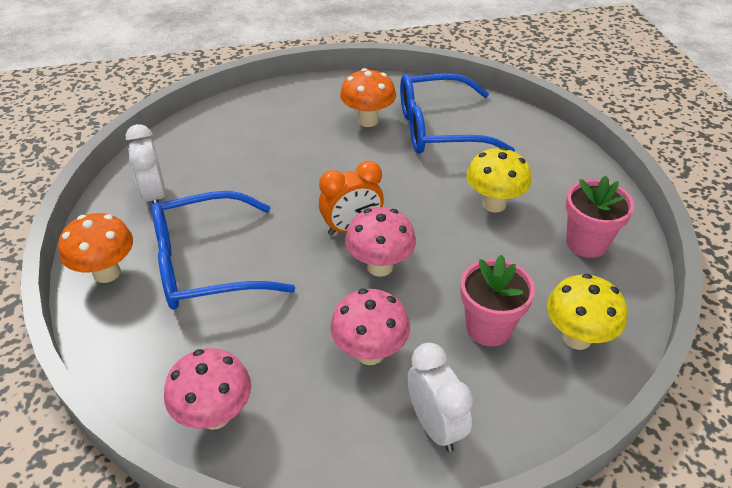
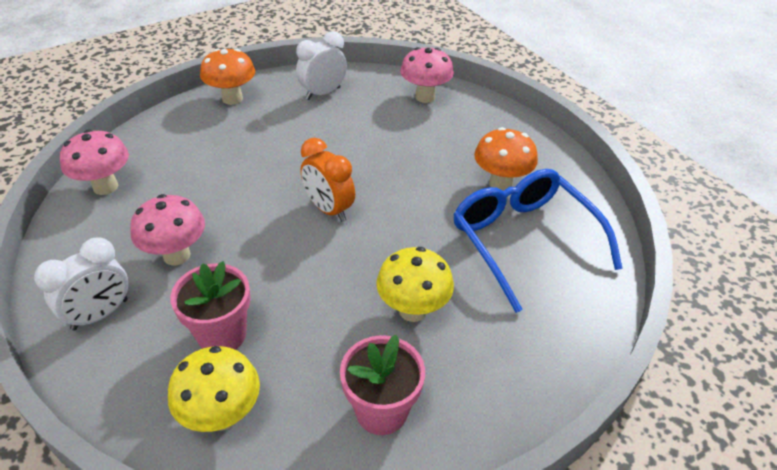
camera: 70 degrees right, 0 degrees up
blue glasses [152,191,295,310] -> none
pink mushroom [345,207,416,277] -> pink mushroom moved to [400,47,454,103]

